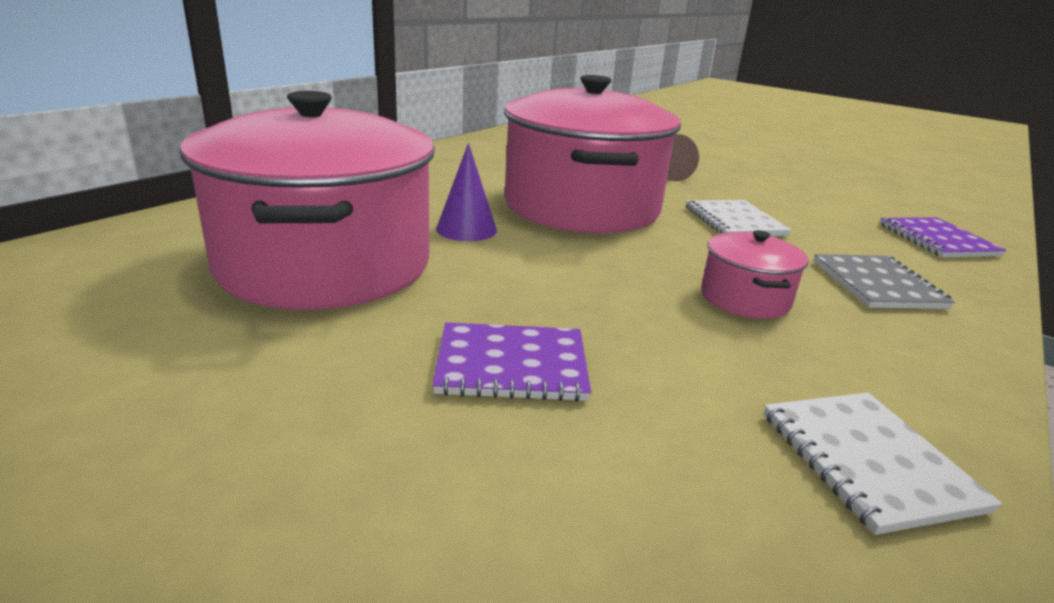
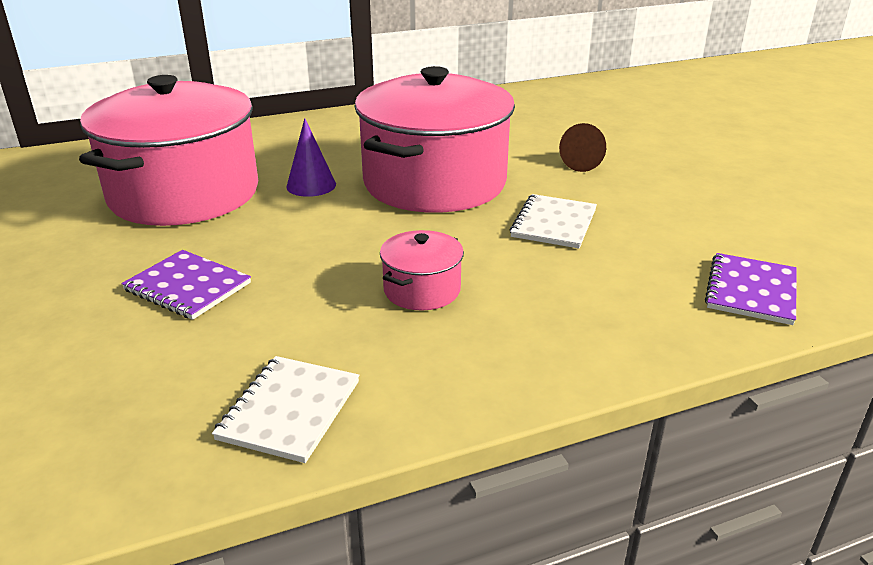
camera: 35 degrees right, 5 degrees up
grey notebook [814,254,955,309] -> none

